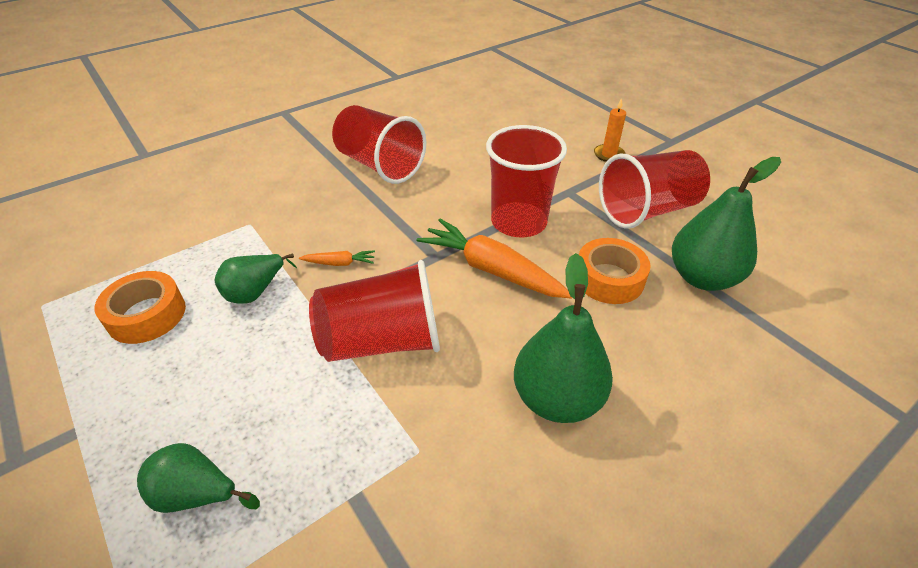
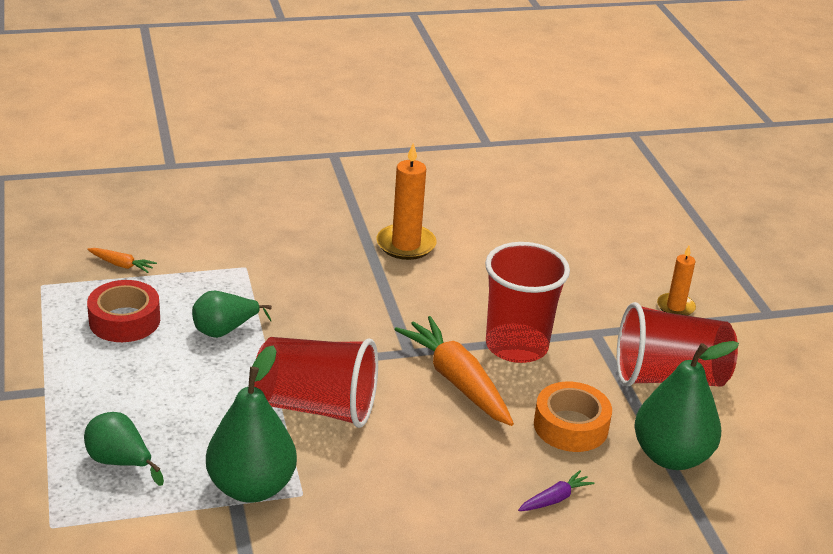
camera: 20 degrees right, 10 degrees down
orange tape [94,271,186,344] -> red tape [87,280,160,342]
orange carrot [299,250,375,266] -> orange carrot moved to [87,248,157,273]
red cup [332,105,426,184] -> orange candle [376,143,437,260]
green pear [514,253,613,423] -> green pear moved to [206,346,297,503]
none -> purple carrot [518,470,595,511]

